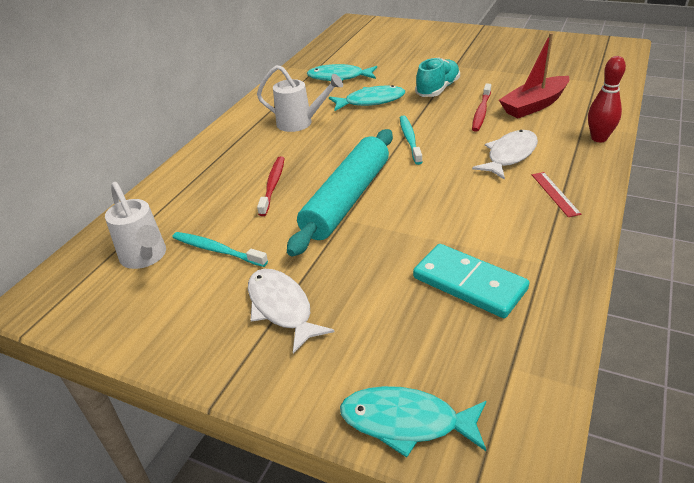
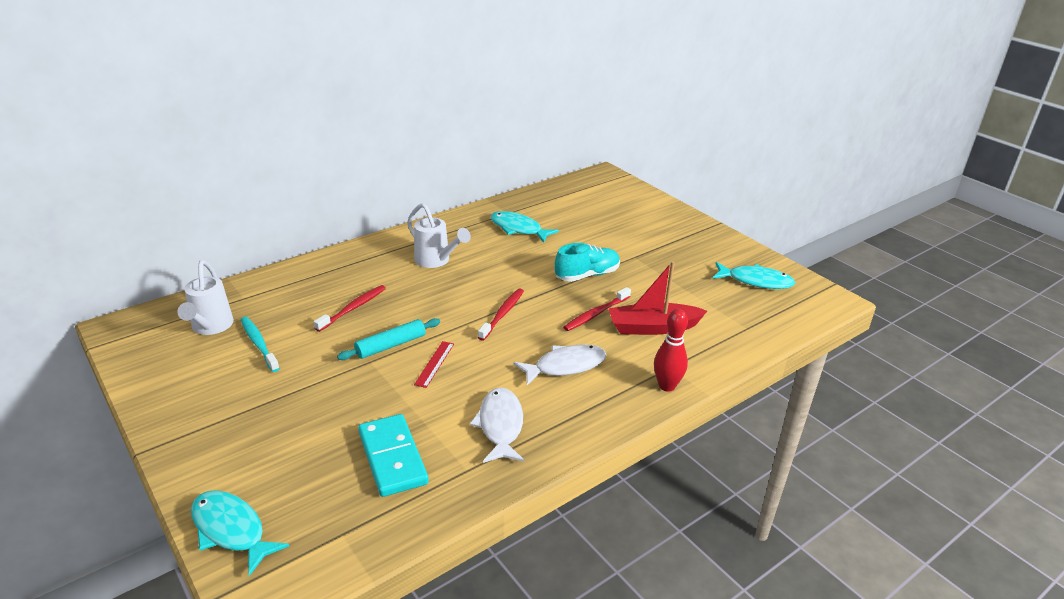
camera: 25 degrees right, 5 degrees down
white fish [248,269,334,354] -> white fish moved to [470,387,524,463]
turquoise rolling pin [287,129,393,257] -> turquoise rolling pin [337,318,440,360], size x0.54
turquoise fish [329,85,405,111] -> turquoise fish moved to [713,262,795,289]
turquoise toothbrush [400,115,423,165] -> red toothbrush [478,289,524,341]
red ruler [532,172,581,217] -> red ruler moved to [414,341,454,388]

